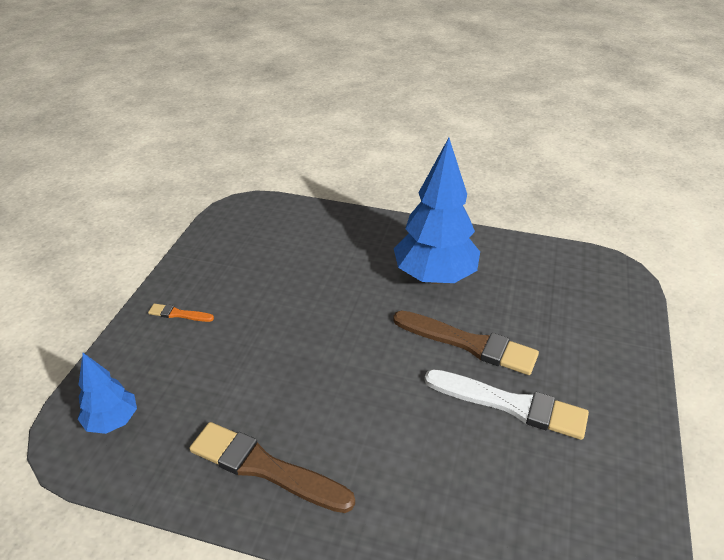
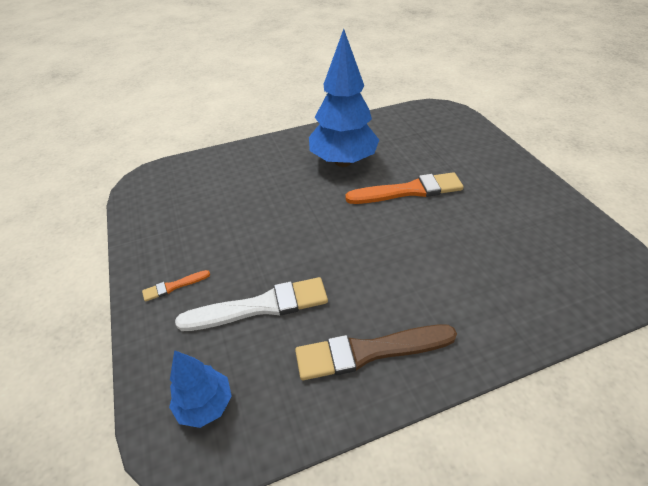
camera: 35 degrees left, 5 degrees up
brown brush [393,310,539,375] -> orange brush [345,172,464,204]
white brush [424,369,589,440] -> white brush moved to [175,277,328,331]

